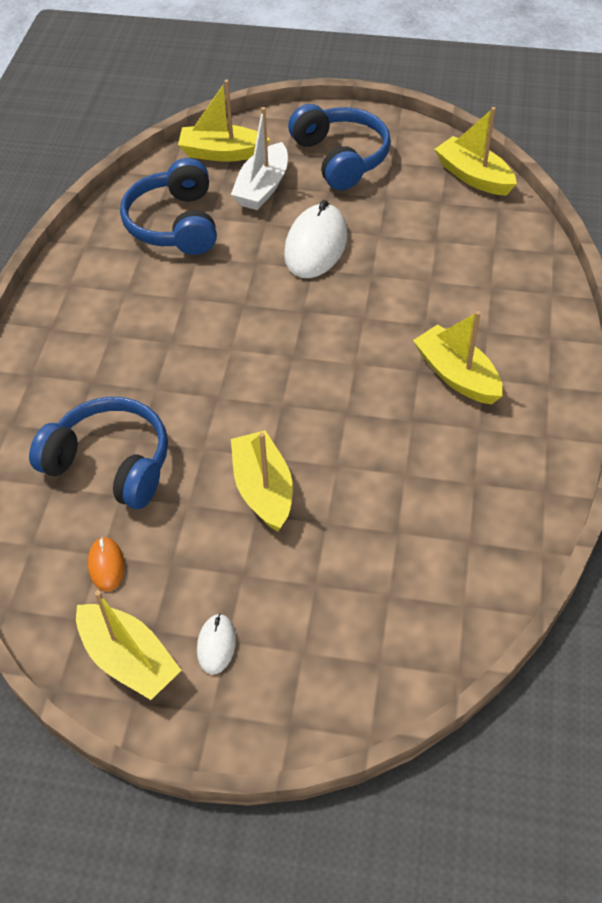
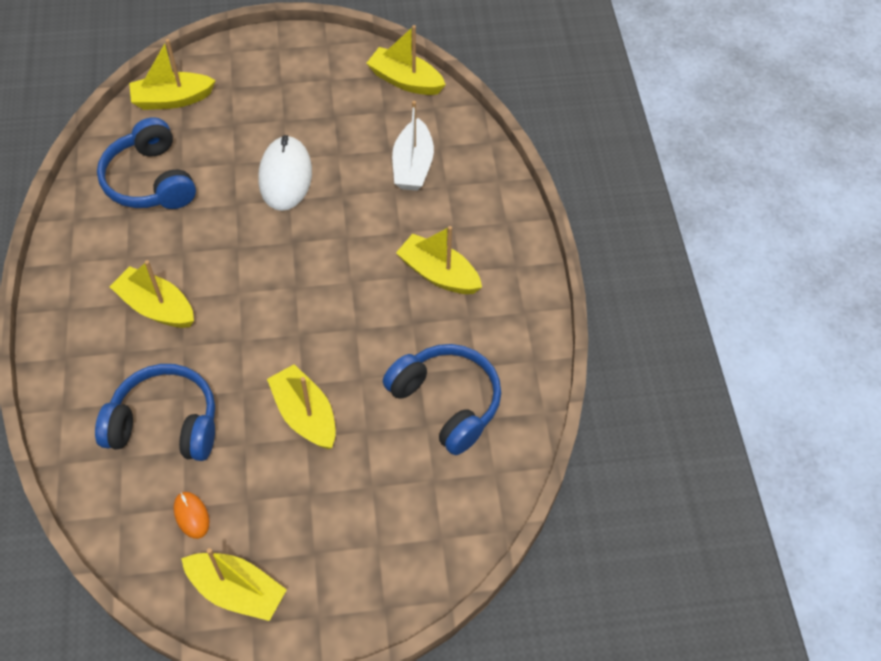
camera: 20 degrees left, 5 degrees up
white mouse [197,614,236,675] -> none
white boat [231,107,288,210] -> white boat moved to [392,101,434,191]
blue headphones [288,104,391,191] -> blue headphones moved to [383,344,501,455]
none -> yellow boat [110,260,194,328]

